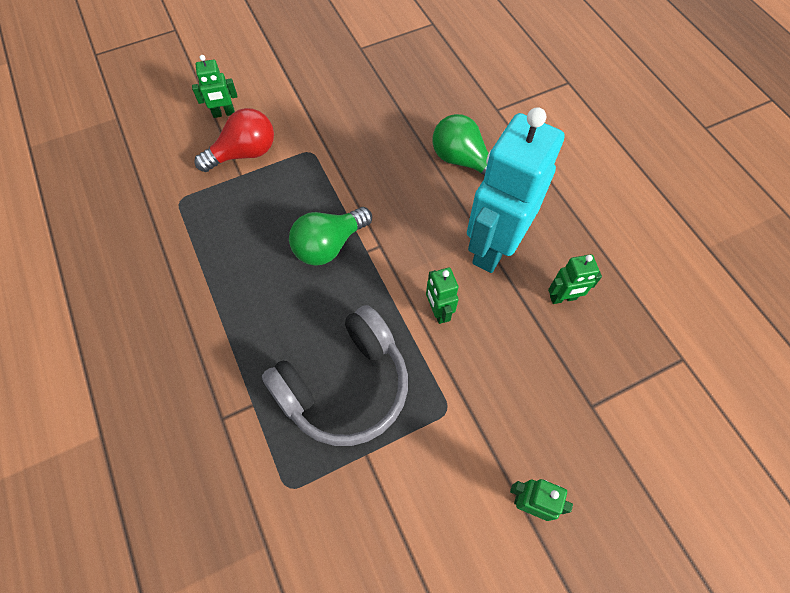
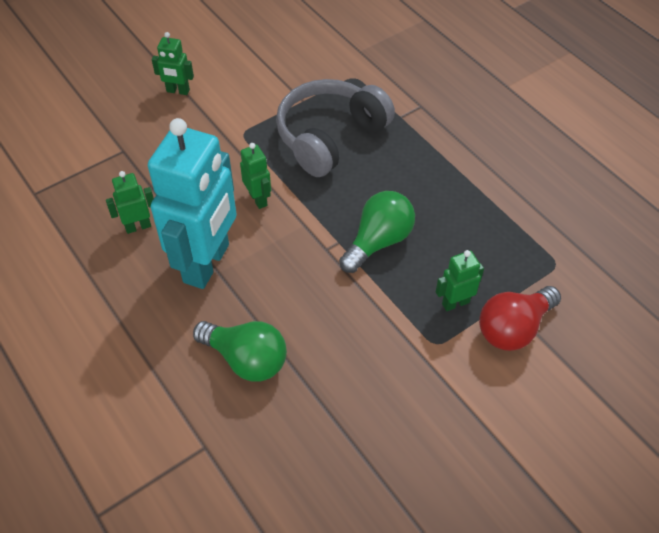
camera: 170 degrees right, 10 degrees down
green robot [192,55,237,118] -> green robot moved to [436,250,484,311]

